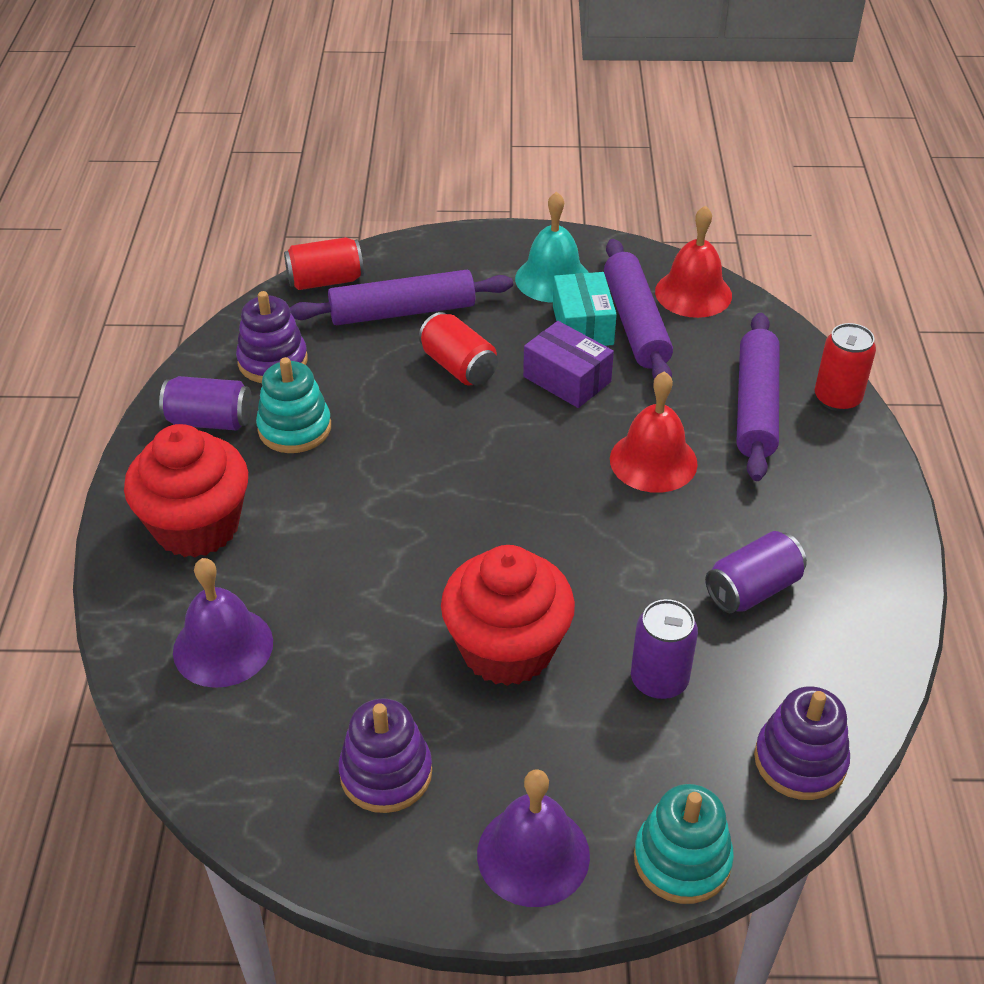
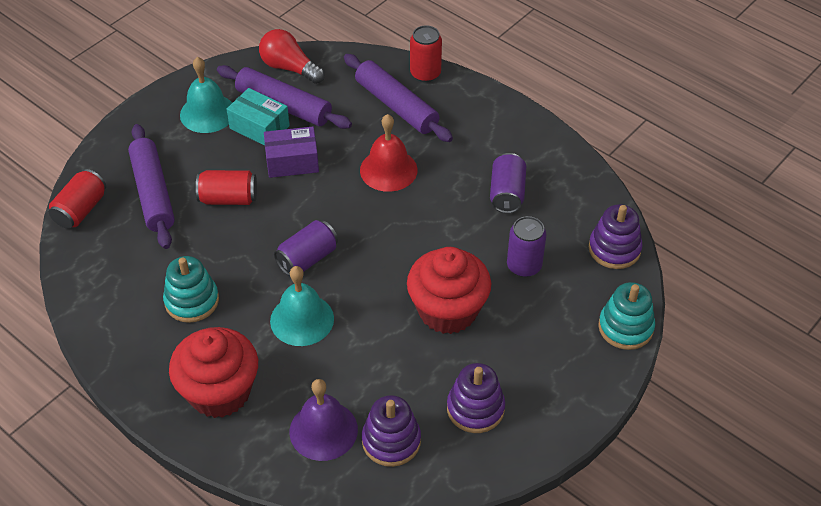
camera: 50 degrees left, 5 degrees up
purple can [159,376,252,431] -> purple can moved to [274,220,338,276]
purple stacking toy [236,291,308,383] -> purple stacking toy moved to [362,395,421,467]
purple rolling pin [290,270,513,325] -> purple rolling pin turned 45 degrees counterclockwise [128,124,175,249]
purple bell [477,769,590,907] -> none
red bell [655,206,732,318] -> red light bulb [259,29,325,84]
none -> turquoise bell [270,266,334,346]

